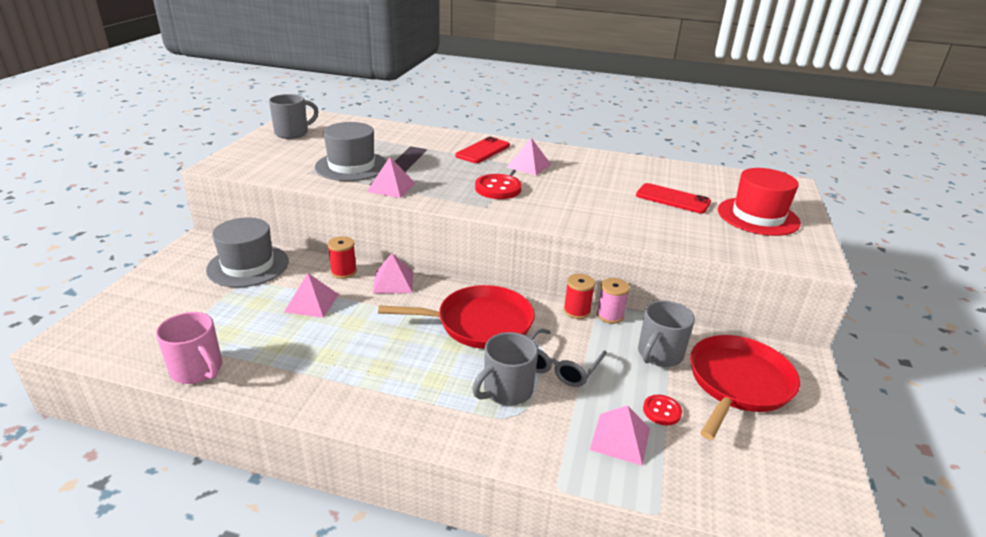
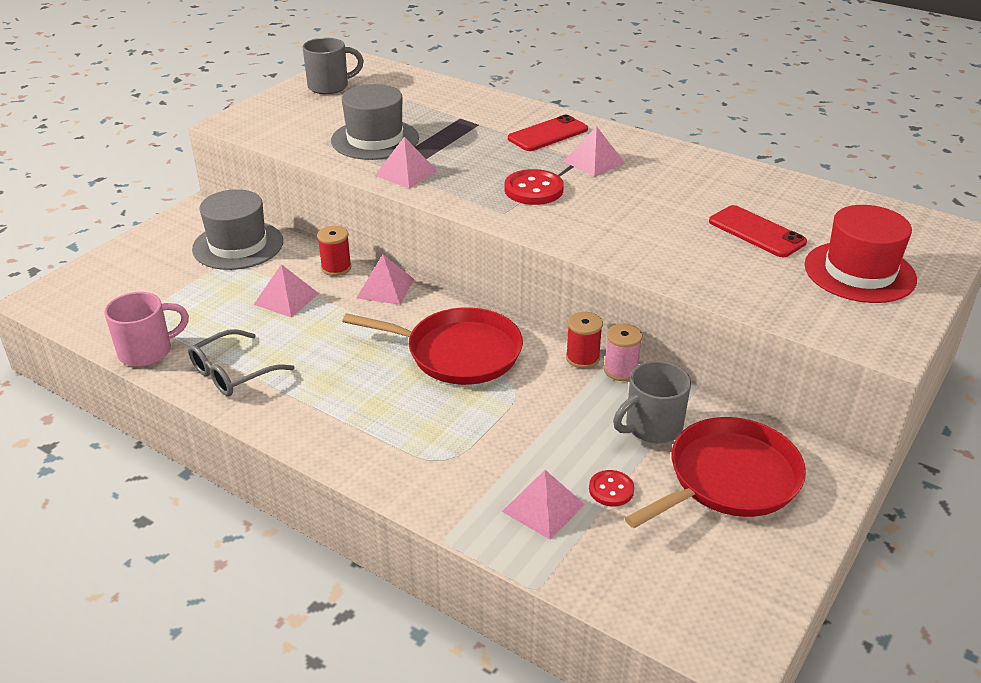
camera: 20 degrees right, 5 degrees up
pink mug [156,312,222,384] -> pink mug turned 90 degrees counterclockwise [104,292,189,367]
grey mug [472,332,538,406] -> none
grey glasses [530,328,607,387] -> grey glasses moved to [188,329,294,396]

